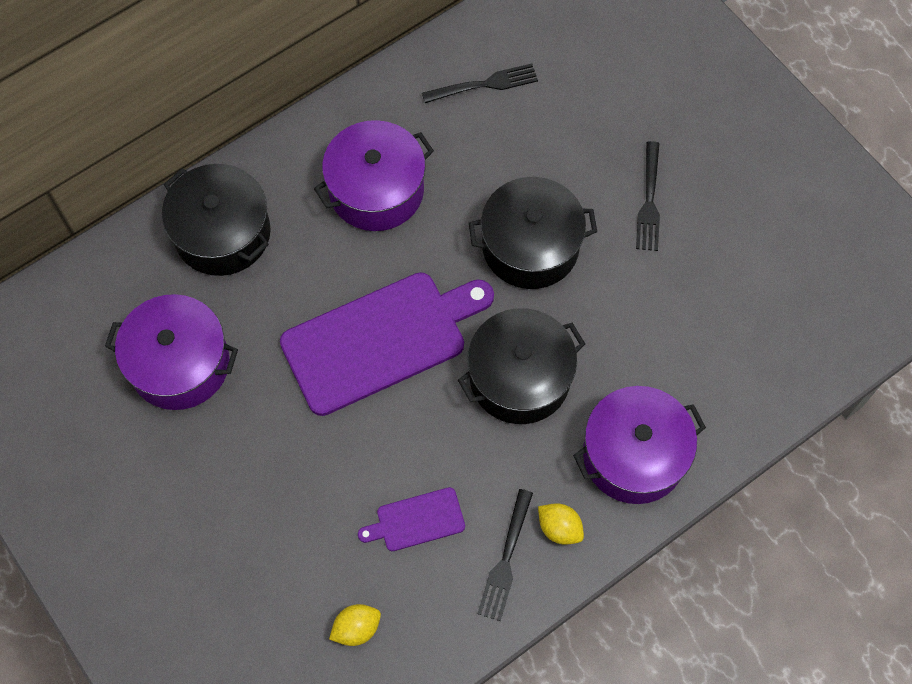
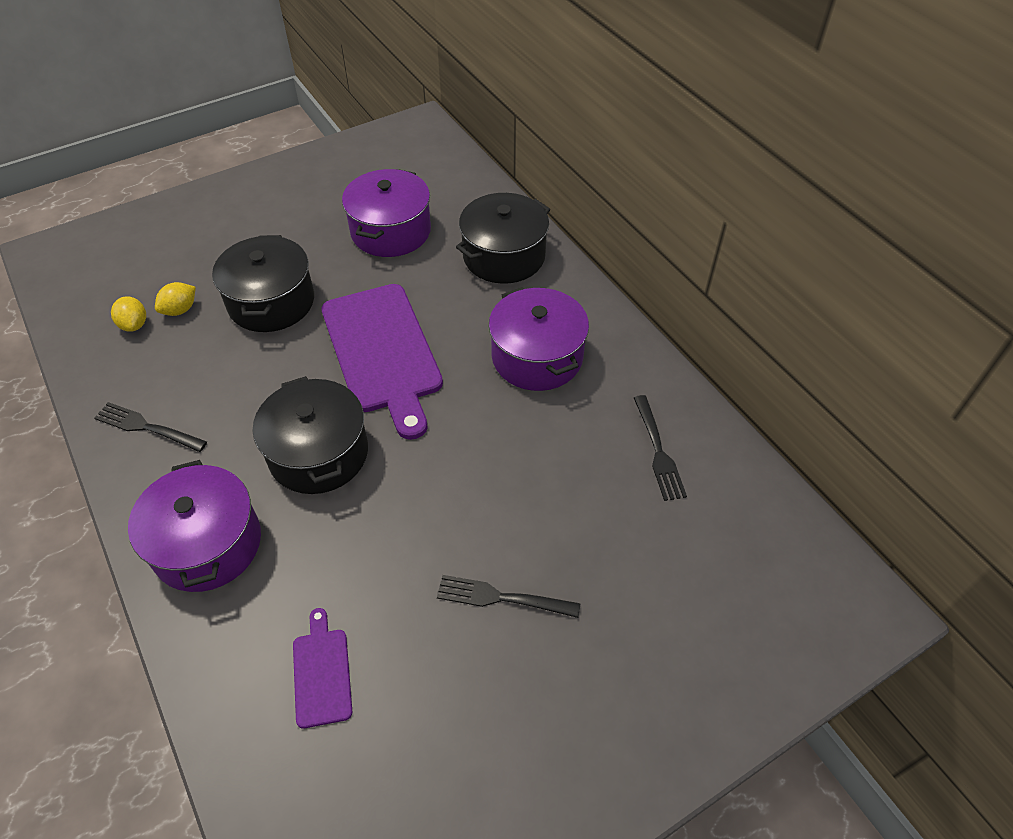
camera: 95 degrees right, 15 degrees down
purple cutting board [358,487,465,551] -> purple cutting board moved to [293,608,352,728]
black pot [469,177,597,289] -> black pot moved to [212,235,314,332]
yellow lemon [538,503,584,545] -> yellow lemon moved to [155,282,196,316]

